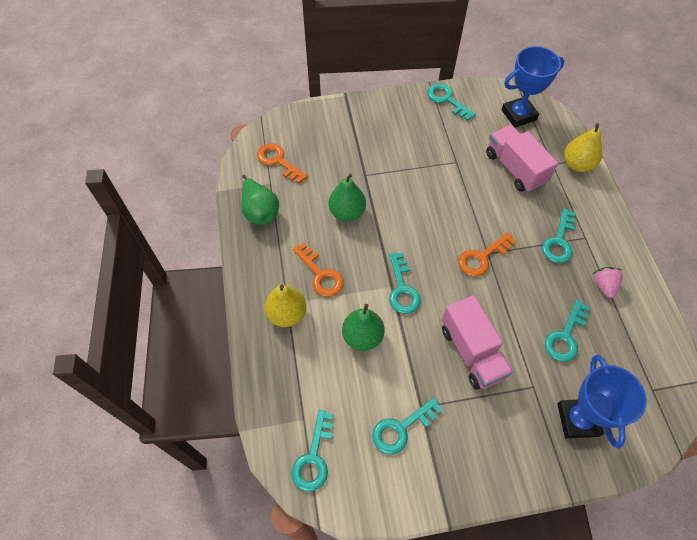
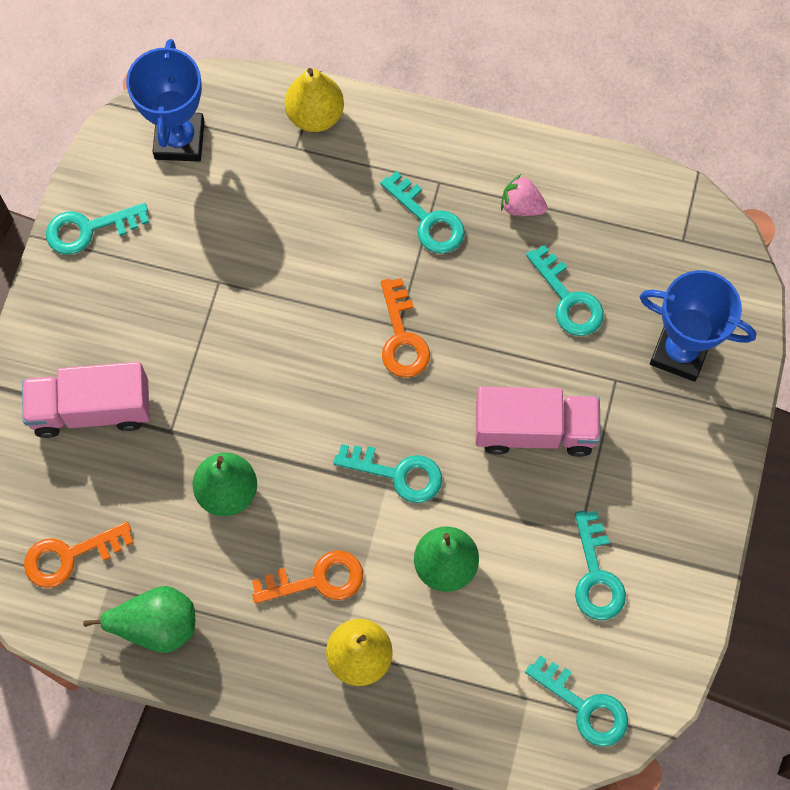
camera: 65 degrees left, 10 degrees up
pink truck [486,125,558,192] -> pink truck moved to [22,362,150,438]

